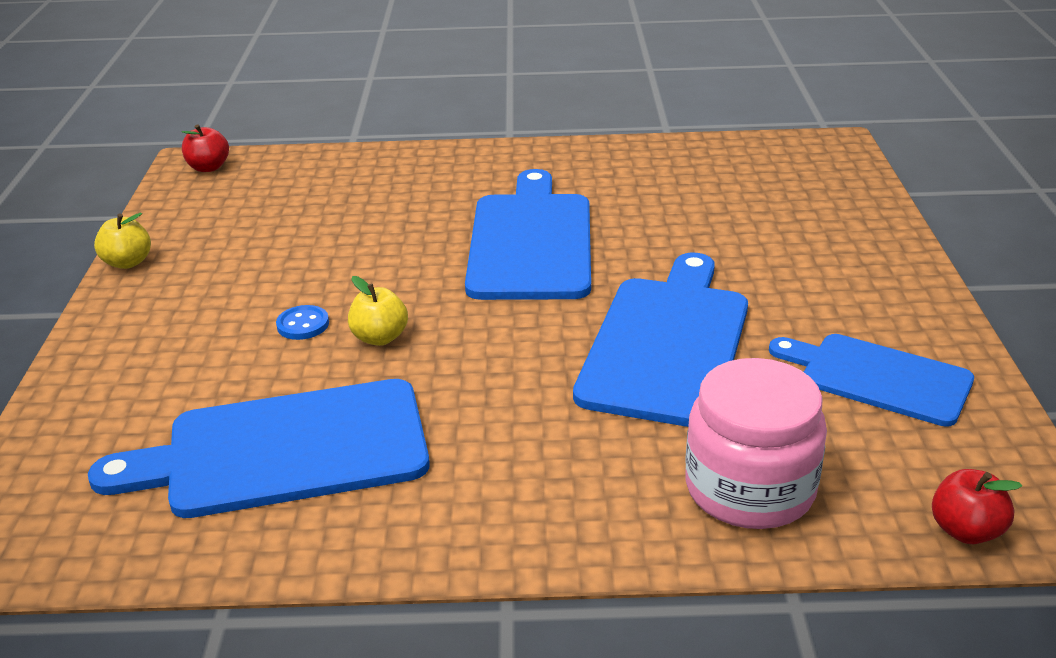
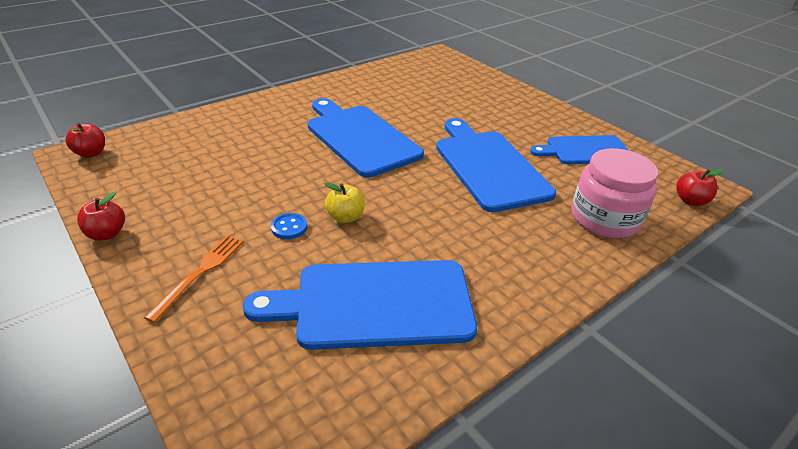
camera: 40 degrees left, 5 degrees up
blue cutting board [88,379,430,518] -> blue cutting board turned 45 degrees clockwise [243,260,477,350]
yellow apple [94,212,151,269] -> red apple [77,192,125,241]
none -> orange fork [144,235,243,323]

